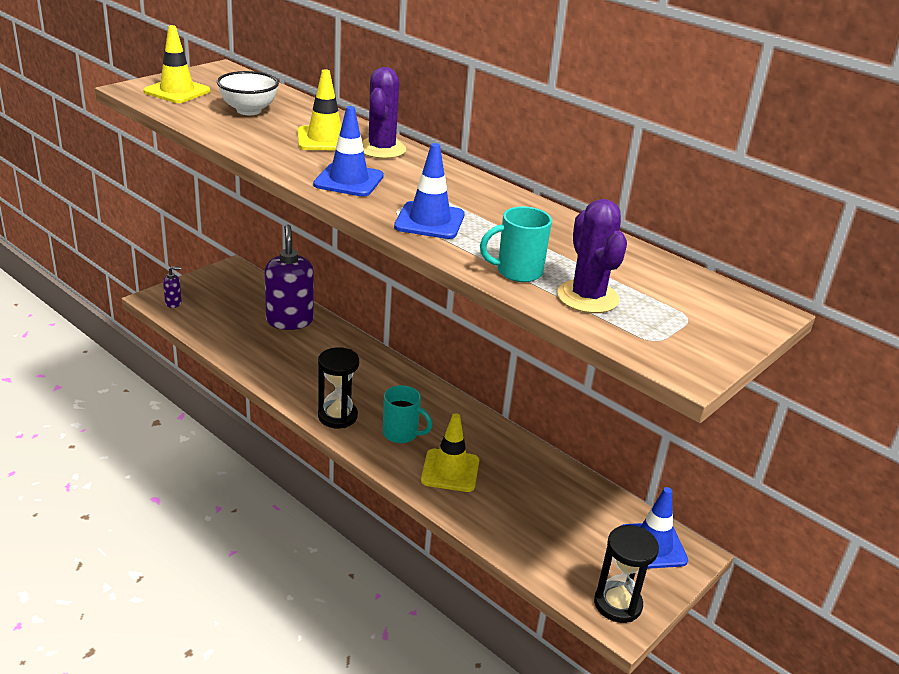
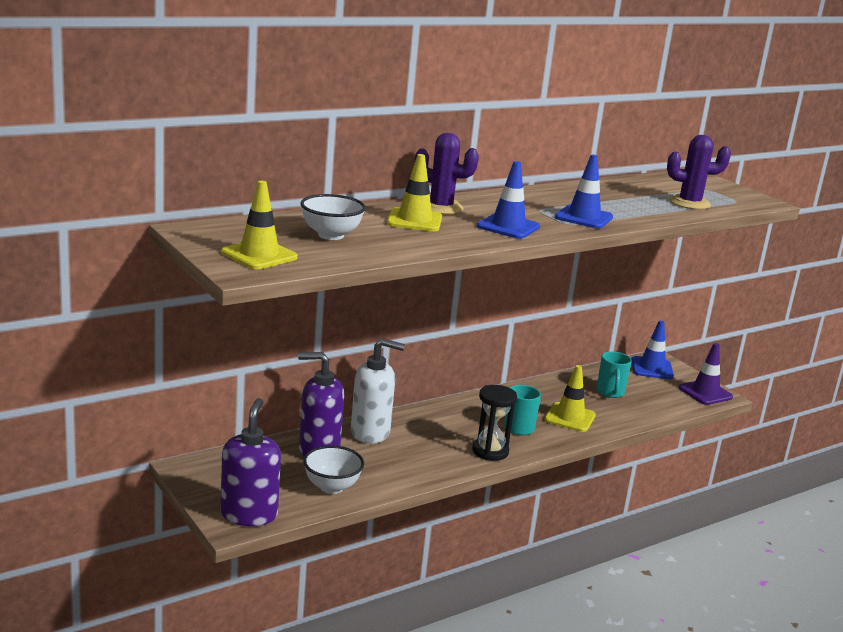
camera: 75 degrees left, 10 degrees down
purple soap dispenser [163,266,182,308] -> purple soap dispenser [220,398,281,526], size x2.30
turquoise mug [480,206,552,282] -> turquoise mug moved to [597,351,632,398]
black hourglass [594,525,659,623] -> purple traffic cone [679,343,733,405]
none -> white bowl [303,445,364,494]
none -> white soap dispenser [351,338,405,443]

